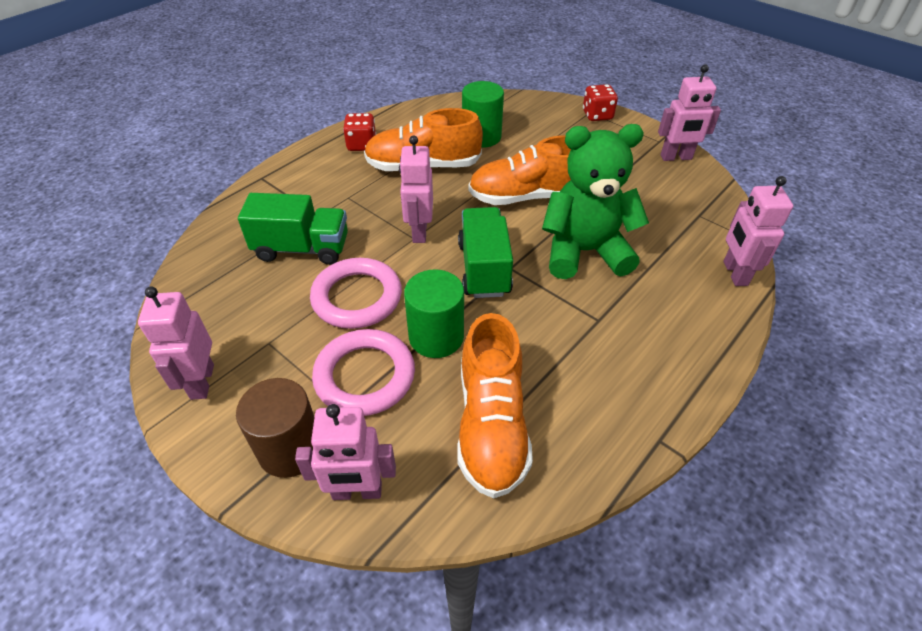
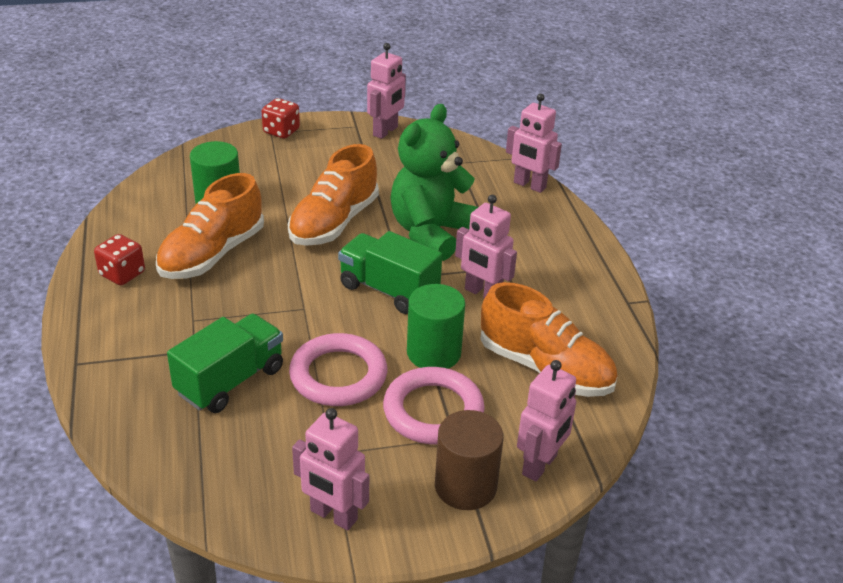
camera: 55 degrees left, 10 degrees down
pink robot [399,135,433,243] -> pink robot moved to [455,195,517,299]

